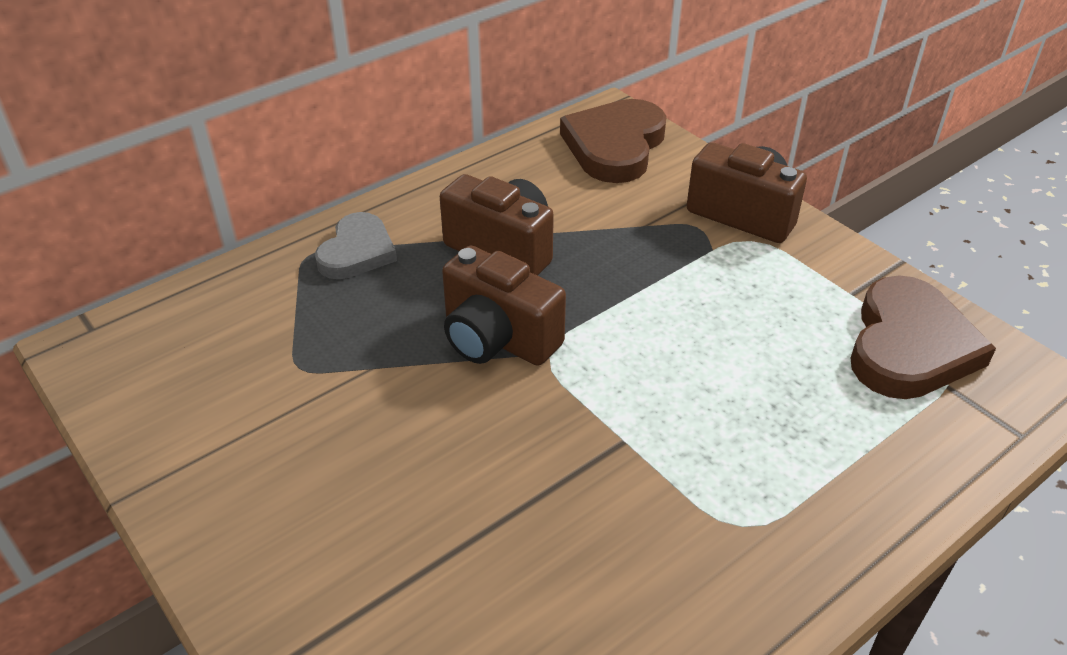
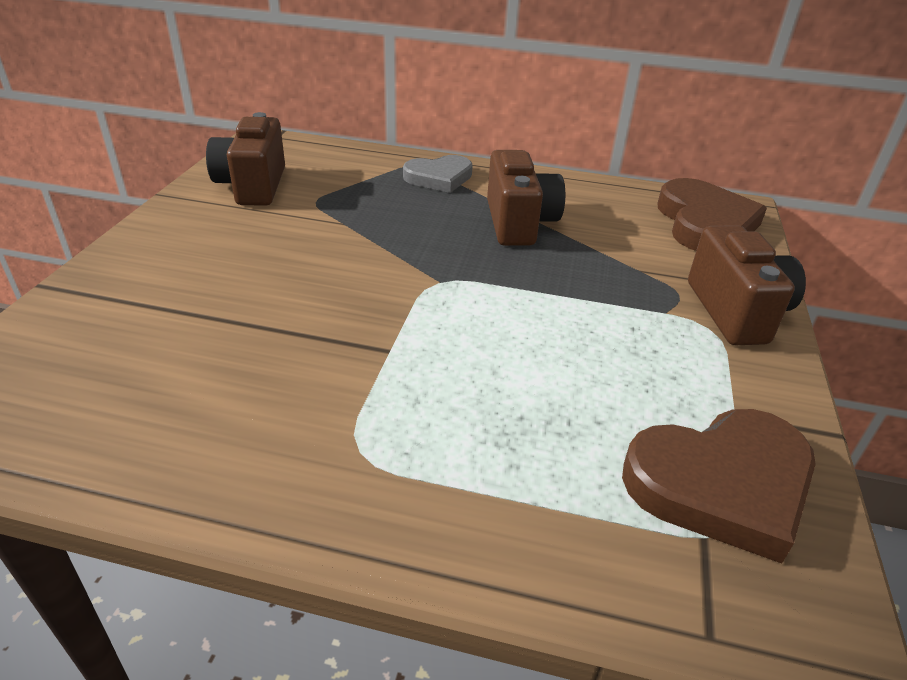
camera: 50 degrees right, 5 degrees down
brown camera [442,246,566,366] -> brown camera moved to [206,112,285,206]
brown heart [560,99,667,183] -> brown heart turned 105 degrees clockwise [658,178,767,251]

